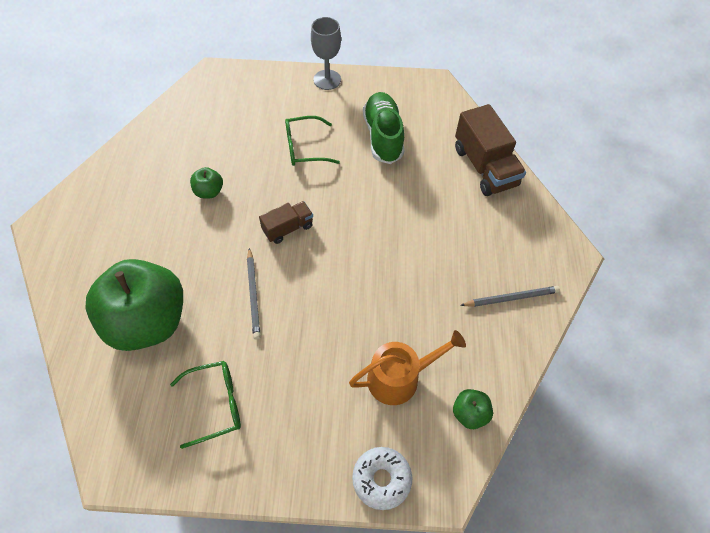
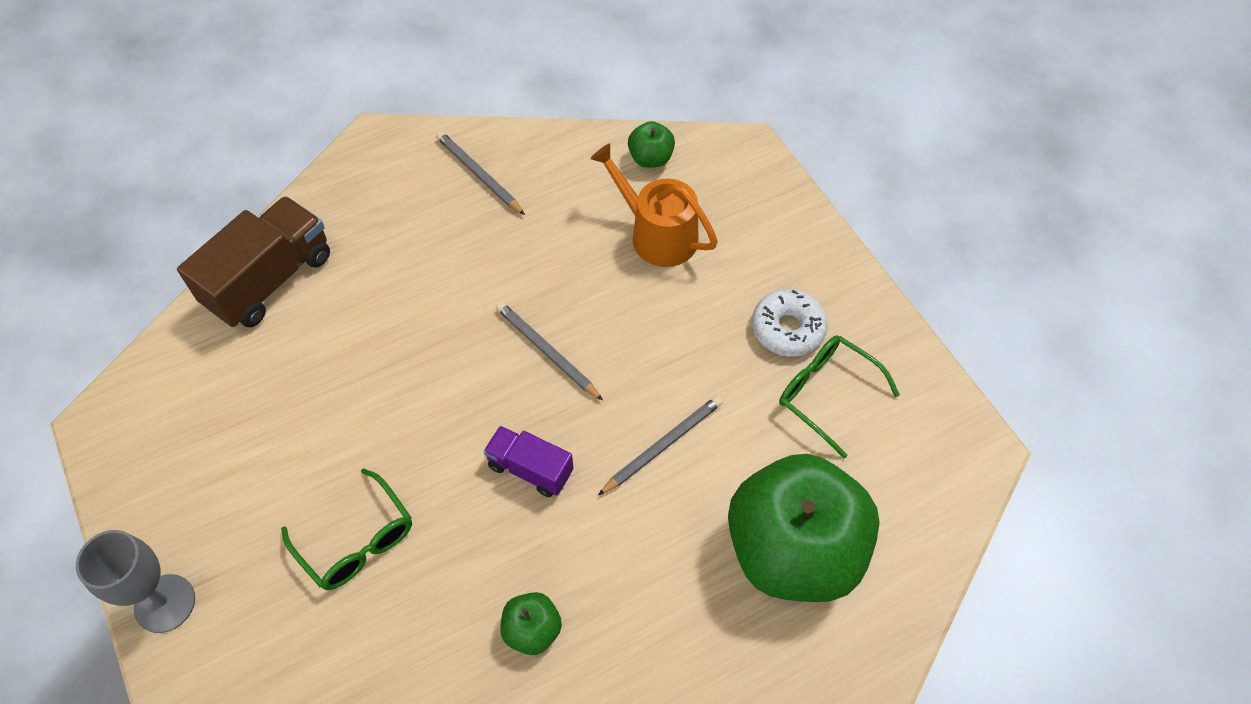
camera: 120 degrees left, 0 degrees up
brown truck [259,201,313,244] -> purple truck [483,426,573,497]
white donut [352,447,412,510] -> white donut moved to [752,289,828,357]
green shoe [363,92,404,164] -> none
none -> grey pencil [496,302,603,401]

